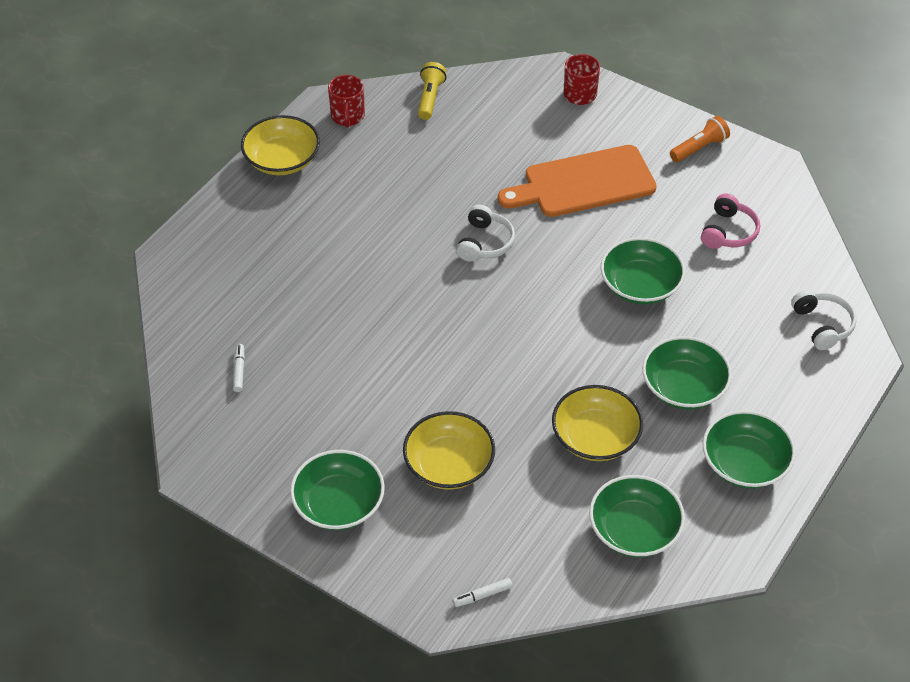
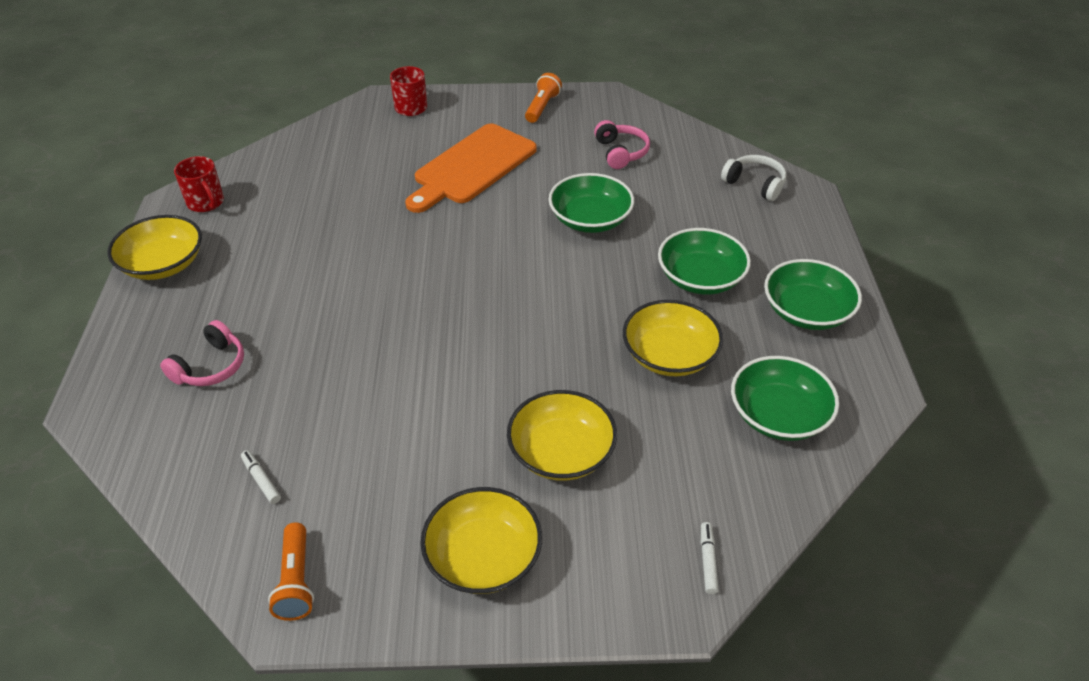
camera: 35 degrees left, 5 degrees down
green bowl [290,450,385,530] -> yellow bowl [421,487,542,594]
yellow flashlight [418,62,446,120] -> none
white marker [453,578,513,607] -> white marker turned 150 degrees clockwise [701,522,719,594]
white headphones [457,205,515,262] -> none
none -> pink headphones [160,320,244,386]
none -> orange flashlight [268,522,314,621]

